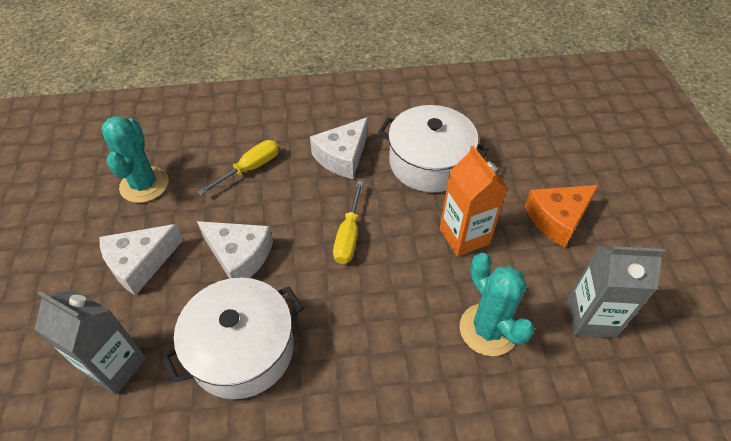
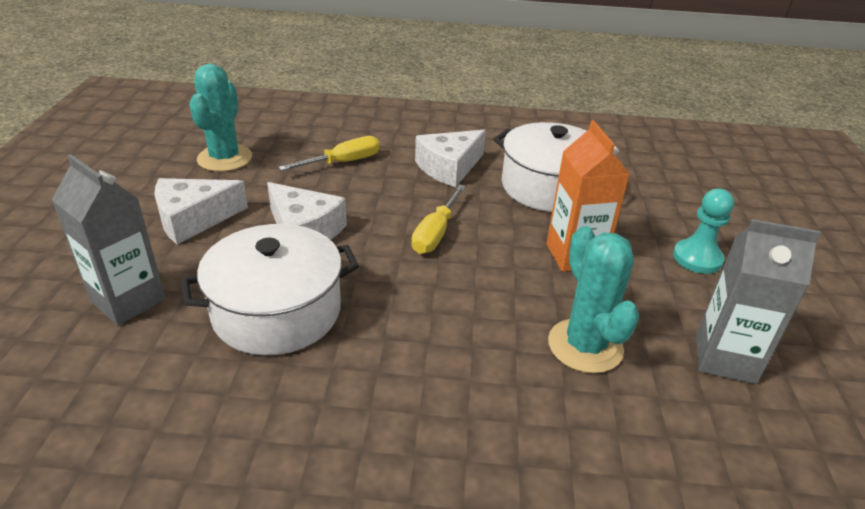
camera: 10 degrees right, 15 degrees down
orange cheese [525,185,599,248] -> turquoise pawn [673,189,734,274]

